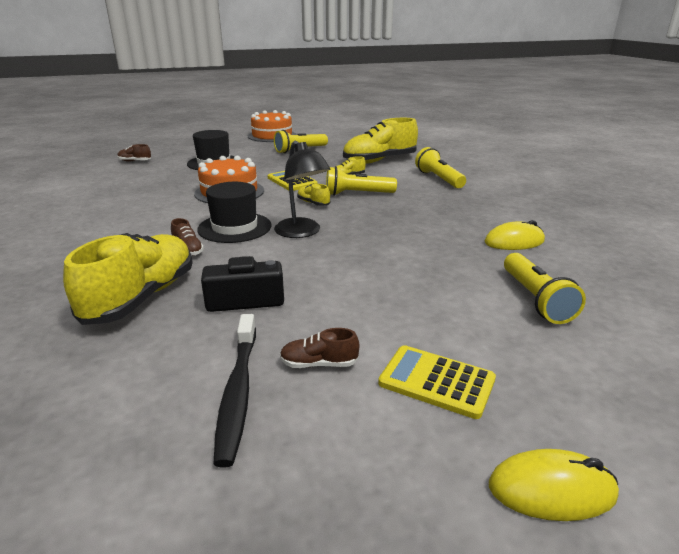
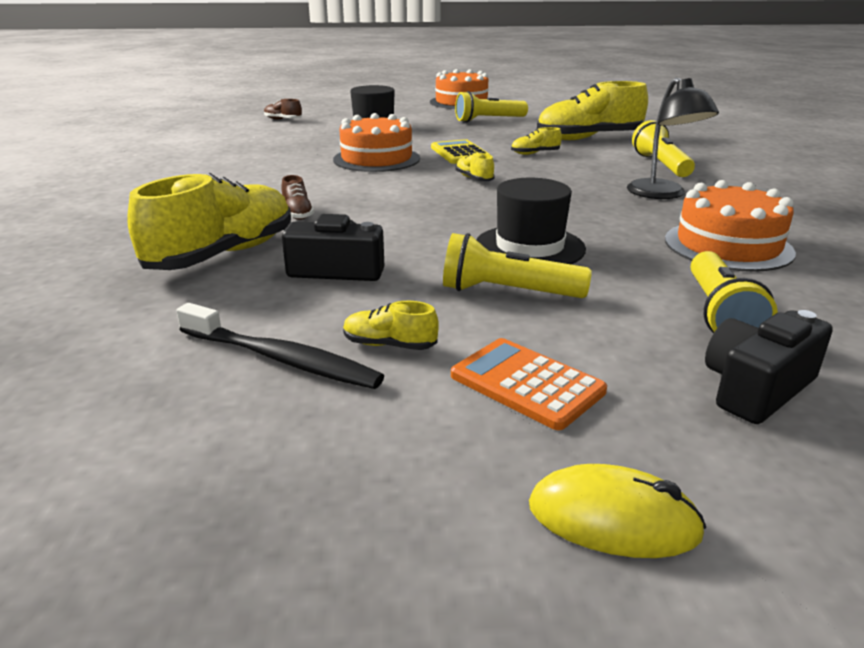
camera: 15 degrees right, 0 degrees up
black hat [197,182,272,243] -> black hat moved to [476,178,586,264]
black toothbrush [213,314,256,468] -> black toothbrush turned 75 degrees counterclockwise [176,303,384,389]
black lamp [274,141,330,238] -> black lamp moved to [627,78,719,199]
brown shoe [280,328,360,368] -> yellow shoe [343,301,439,350]
yellow flashlight [326,166,397,196] -> yellow flashlight moved to [443,233,592,298]
yellow calculator [378,345,496,419] -> orange calculator [451,338,607,430]
yellow mouse [484,220,545,250] -> orange cake [665,180,796,272]
none -> black camera [705,310,833,424]

